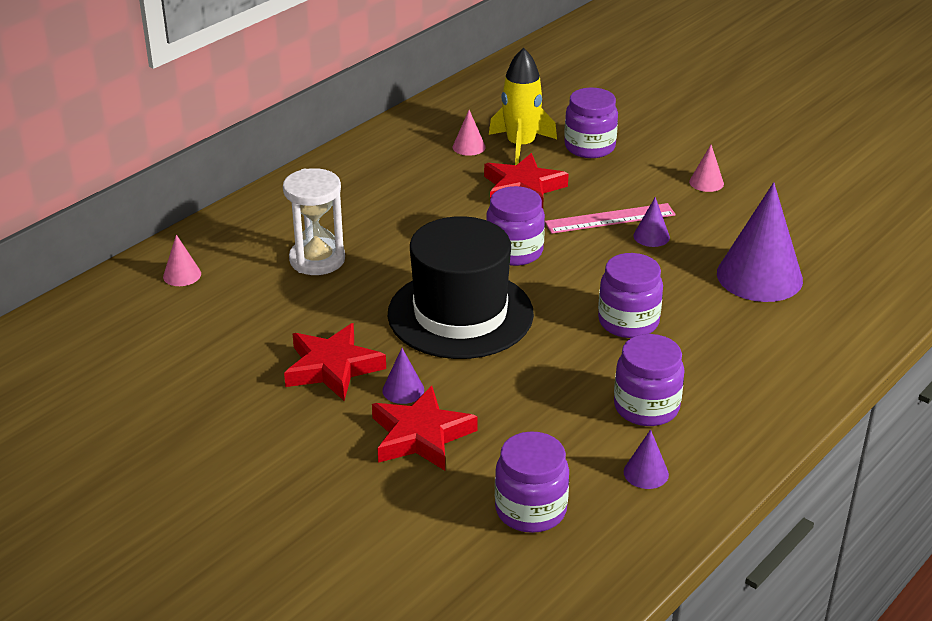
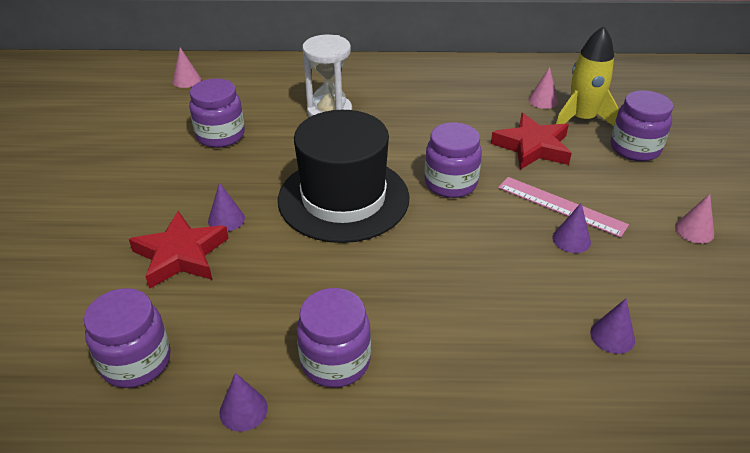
camera: 50 degrees right, 5 degrees up
pink cone [163,235,201,286] -> pink cone moved to [172,48,201,88]
red star [284,323,386,401] -> none
purple jar [598,253,663,338] -> purple jar moved to [189,78,245,148]
purple cone [717,182,803,302] -> purple cone [590,299,635,354], size x0.44

